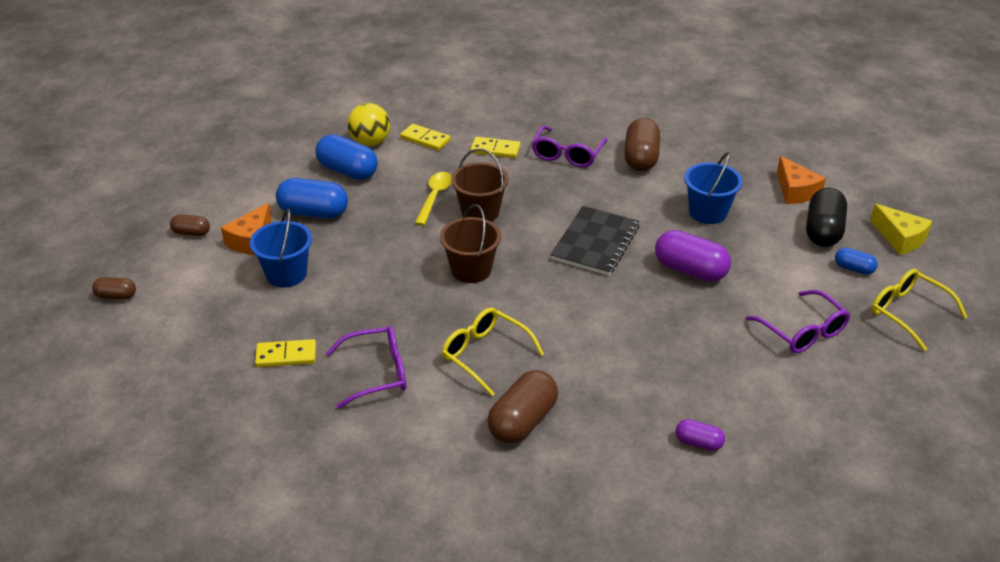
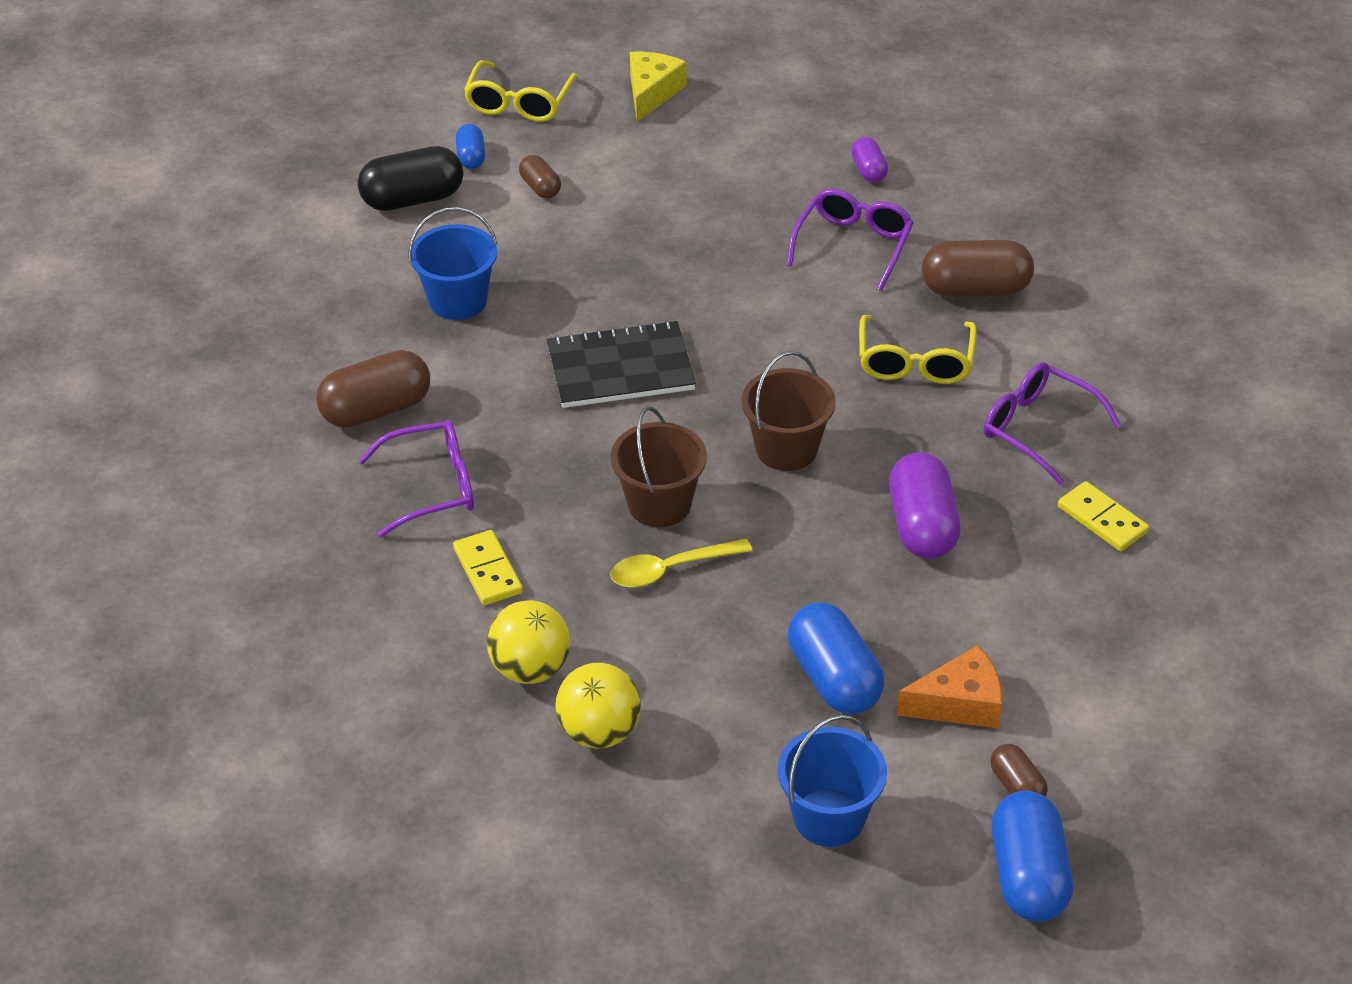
camera: 125 degrees left, 5 degrees up
brown capsule [92,277,136,300] -> brown capsule moved to [519,155,561,199]
blue bucket [250,209,312,287] -> blue bucket moved to [777,714,887,847]
blue capsule [315,134,378,180] -> blue capsule moved to [991,791,1073,922]
yellow domino [400,124,451,151] -> yellow ball [487,600,570,684]
purple capsule [655,230,731,282] -> purple capsule moved to [889,452,961,559]
purple glasses [746,290,850,353] -> purple glasses moved to [786,189,914,291]
orange cheese [777,156,826,204] -> none
yellow cheese [870,204,932,255] -> yellow cheese moved to [630,52,687,122]

